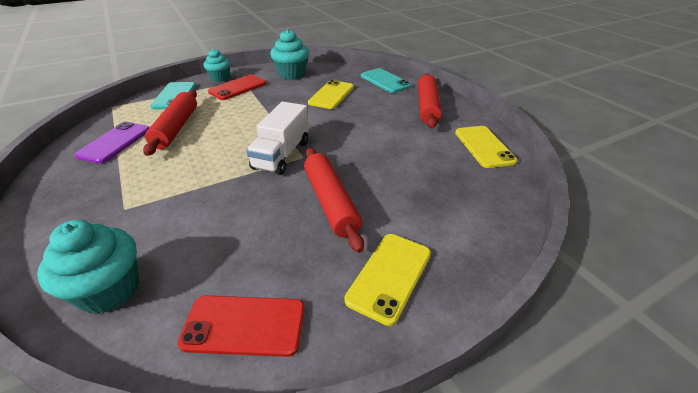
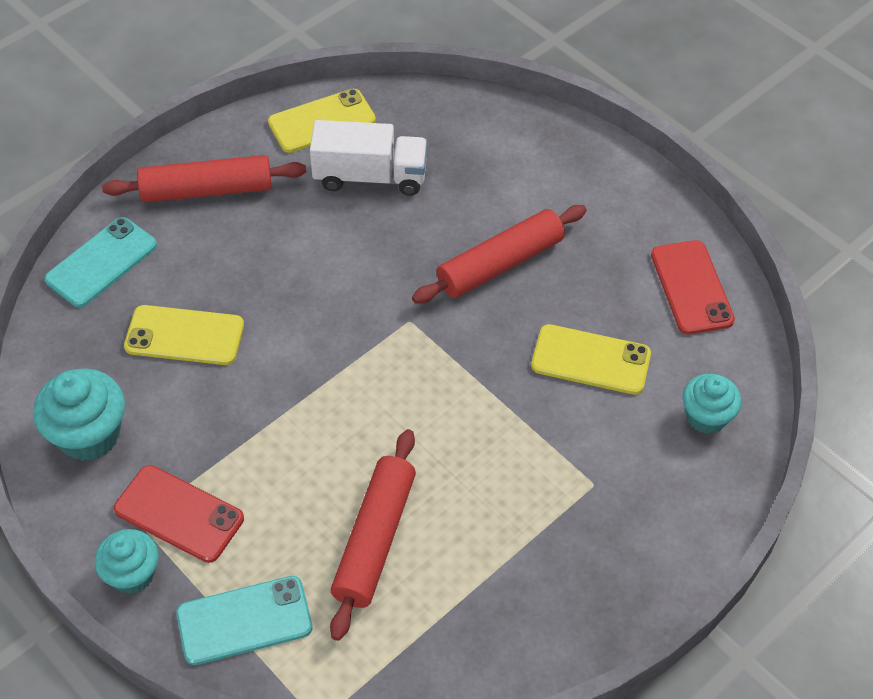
camera: 105 degrees left, 15 degrees up
turquoise cupcake [37,220,139,314] -> turquoise cupcake [682,374,742,434], size x0.66
purple phone [74,122,150,164] -> none
red rolling pin [143,90,197,156] -> red rolling pin turned 60 degrees counterclockwise [330,429,416,641]
white truck [246,102,309,175] -> white truck moved to [310,120,427,196]
yellow phone [344,234,431,326] -> yellow phone moved to [531,324,651,395]

